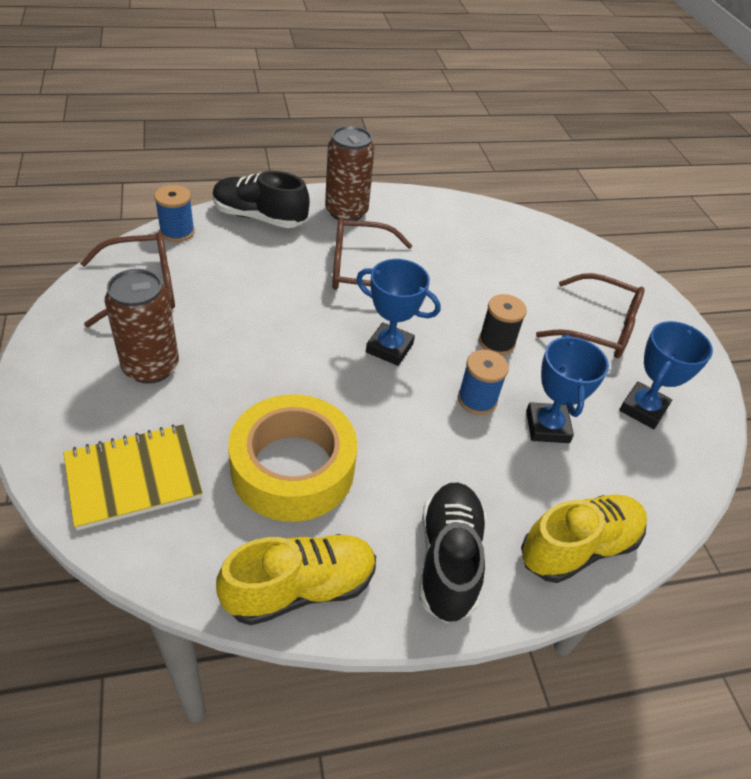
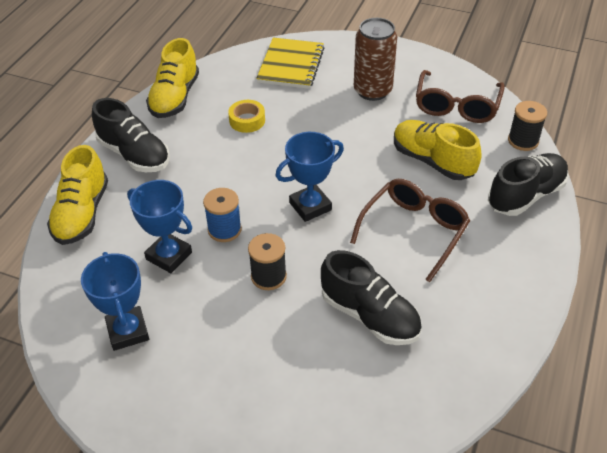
camera: 130 degrees right, 0 degrees up
blue spool [154,185,195,242] -> black spool [508,101,547,151]
yellow tape [228,394,357,522] -> yellow tape [228,100,265,133], size x0.45
brown can [325,126,375,221] -> none
brown glasses [536,273,645,358] -> none
none -> black shoe [321,250,422,345]
none -> yellow shoe [394,120,482,180]

